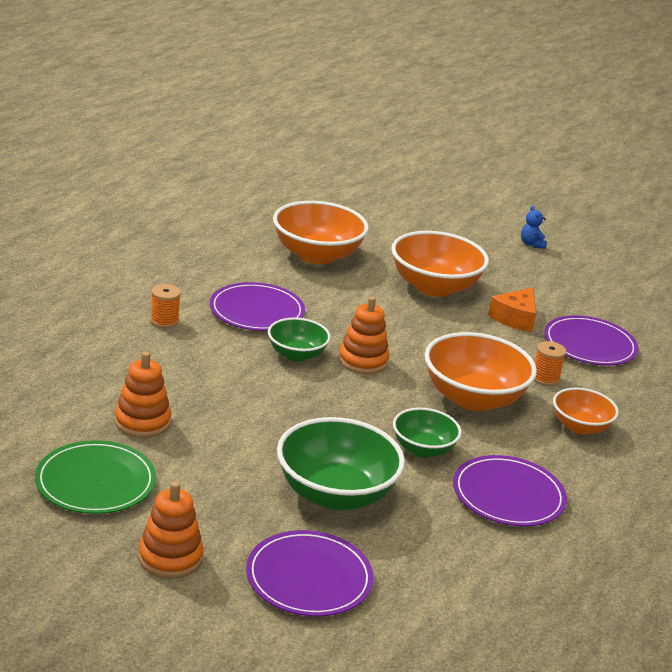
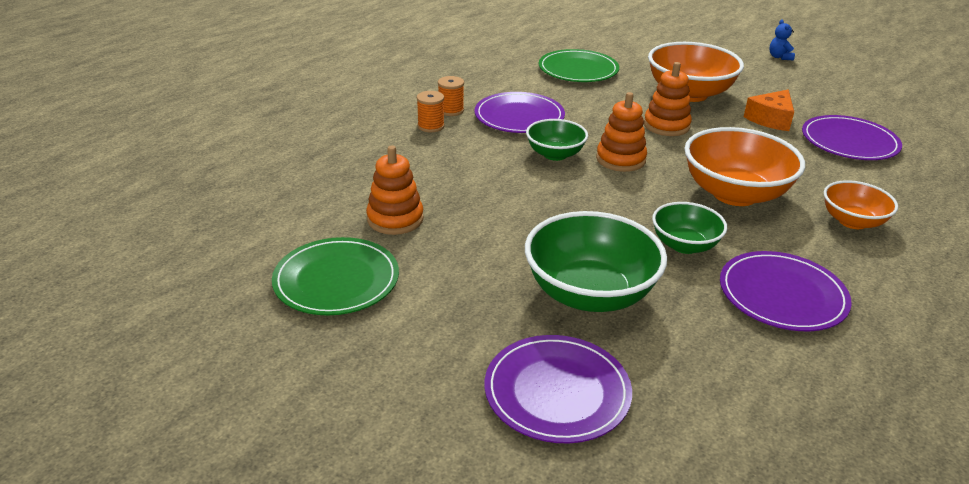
camera: 10 degrees right, 5 degrees up
orange stacking toy [138,481,204,579] -> orange stacking toy moved to [644,62,692,136]
orange bowl [273,201,369,265] -> green plate [539,49,619,82]
orange spool [534,341,566,386] -> orange spool moved to [438,76,464,116]

